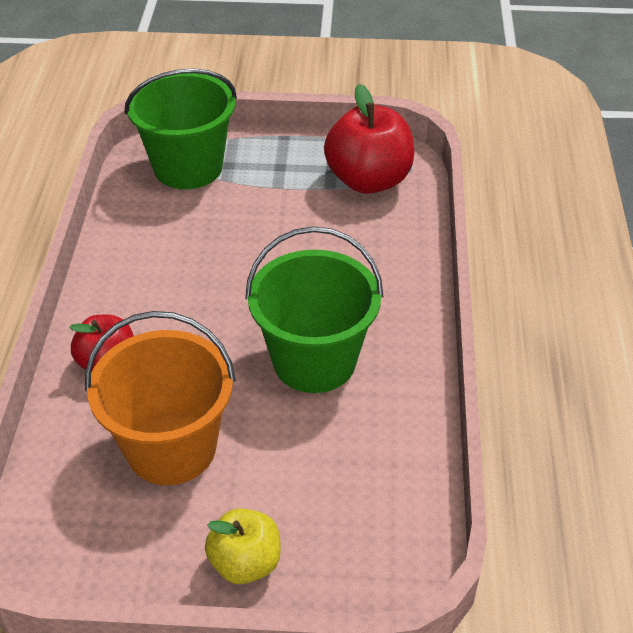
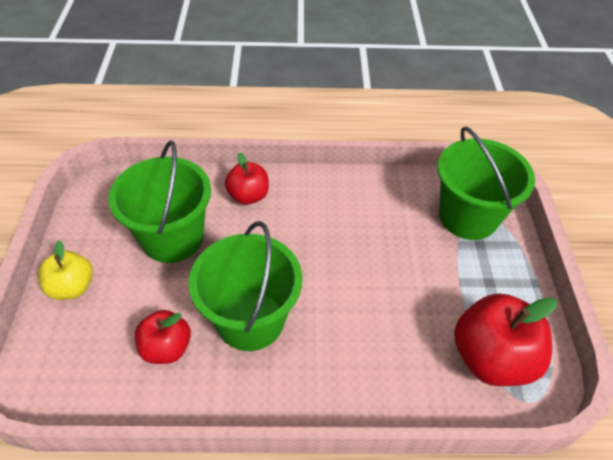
camera: 85 degrees right, 5 degrees up
orange bucket [85,311,236,485] -> green bucket [108,141,211,263]
none -> red apple [135,310,191,364]

